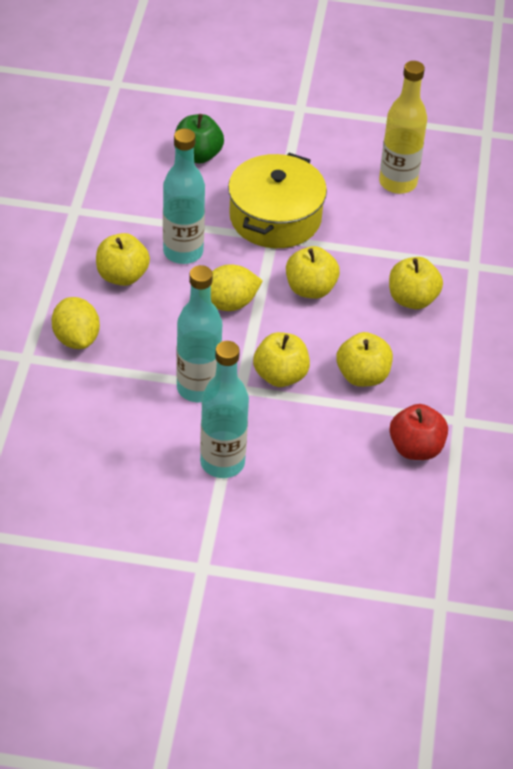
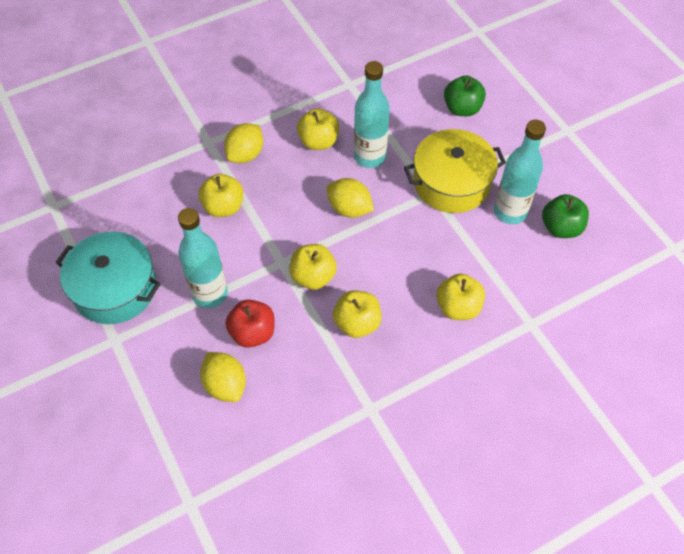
camera: 55 degrees right, 10 degrees up
turquoise bottle [176,265,222,402] -> turquoise bottle moved to [494,120,546,224]
yellow apple [286,246,340,299] -> yellow apple moved to [198,174,243,217]
yellow bottle [379,61,427,194] -> green apple [542,194,589,238]
red apple [389,404,448,460] -> red apple moved to [225,299,274,348]
none -> turquoise pot [55,232,161,324]
none -> yellow lemon [200,352,246,402]

